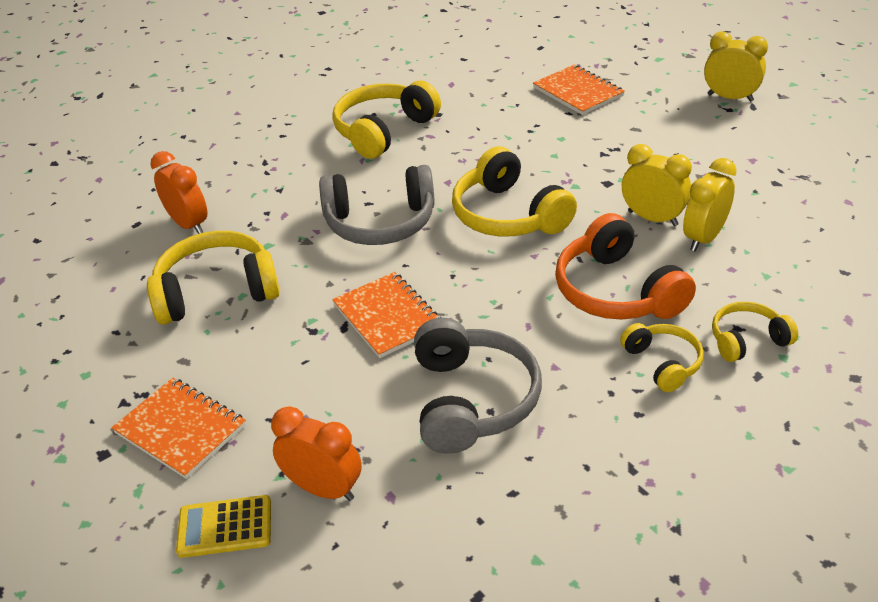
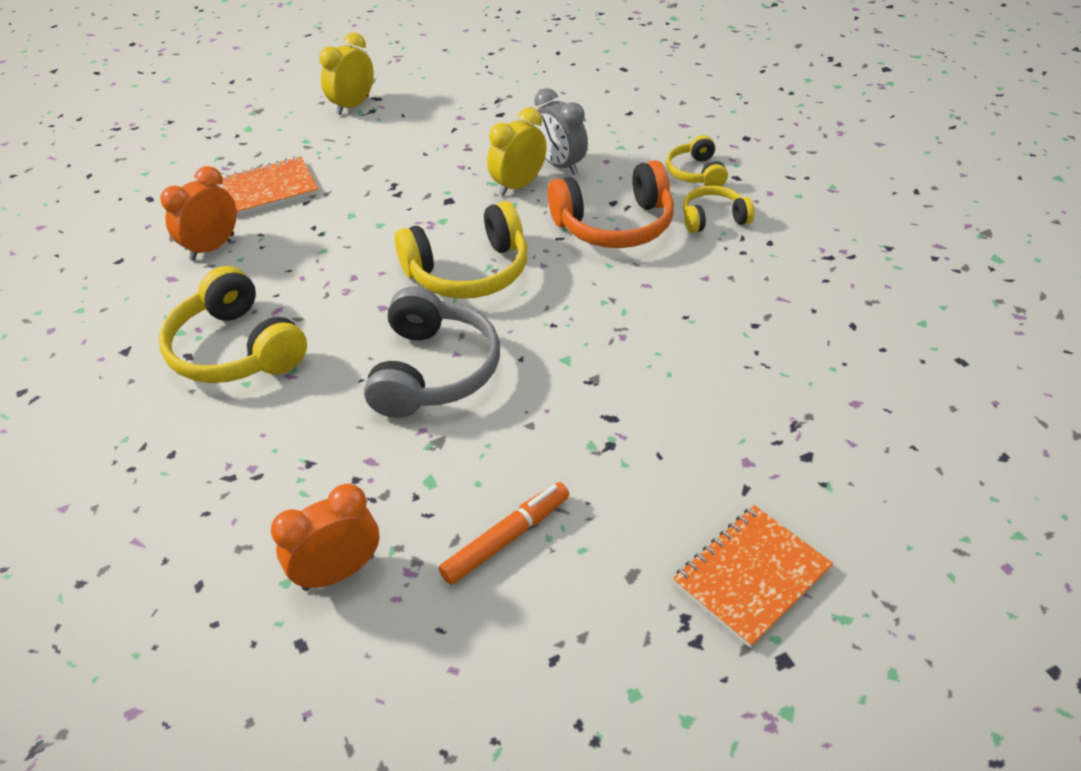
camera: 80 degrees left, 5 degrees up
yellow headphones [147,231,280,325] -> orange marker [439,482,569,585]
yellow calculator [176,495,271,558] -> none
orange clock [271,406,362,501] -> orange clock moved to [160,166,237,261]
orange notebook [332,272,442,358] -> none
grey headphones [414,318,542,454] -> none
yellow clock [683,158,737,251] -> grey clock [532,88,588,175]

